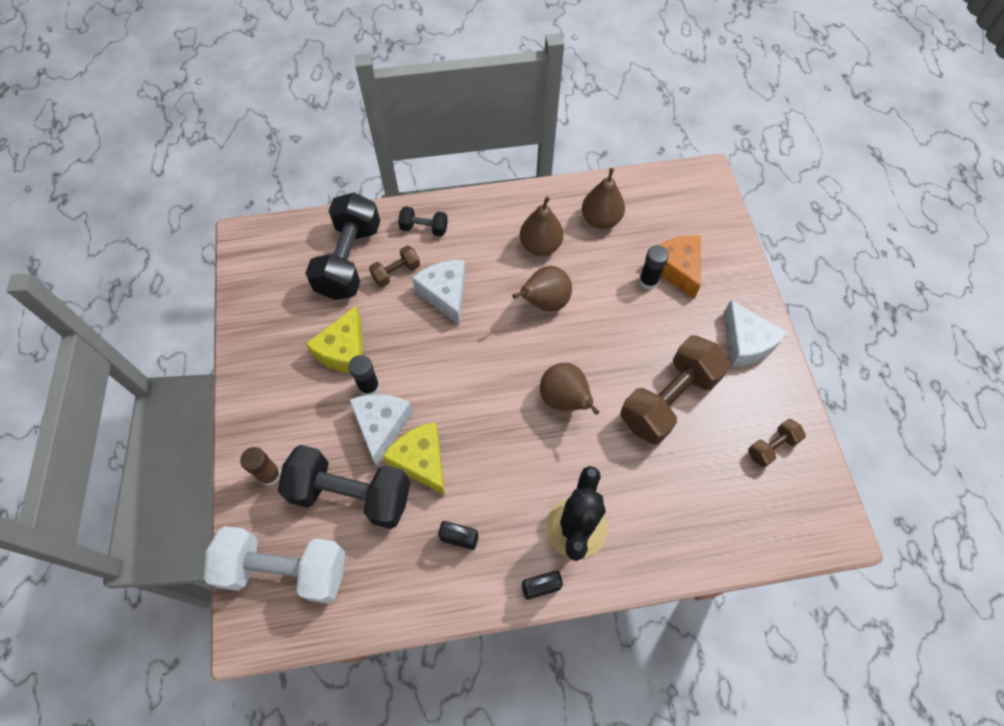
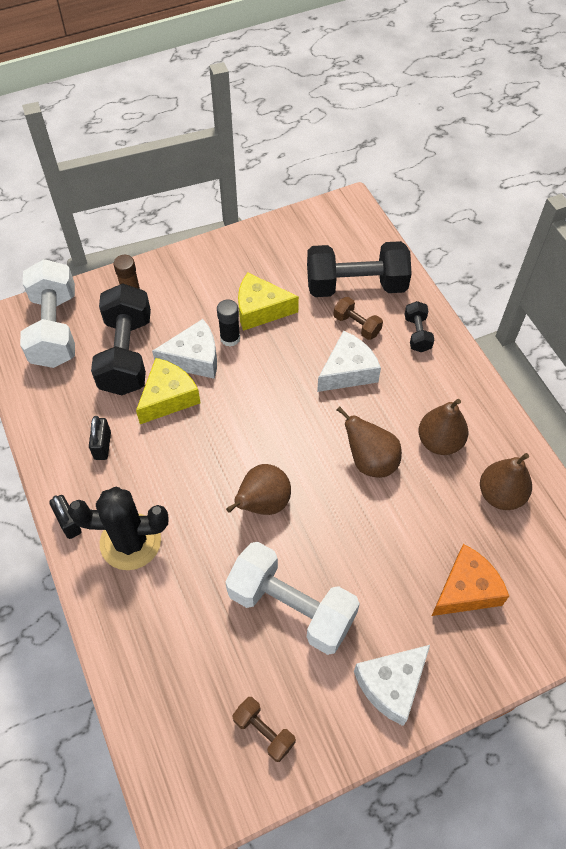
camera: 75 degrees right, 5 degrees down
brown dumbbell [620,335,730,445] -> white dumbbell [225,542,360,655]
black glue stick [639,245,669,290] -> none

